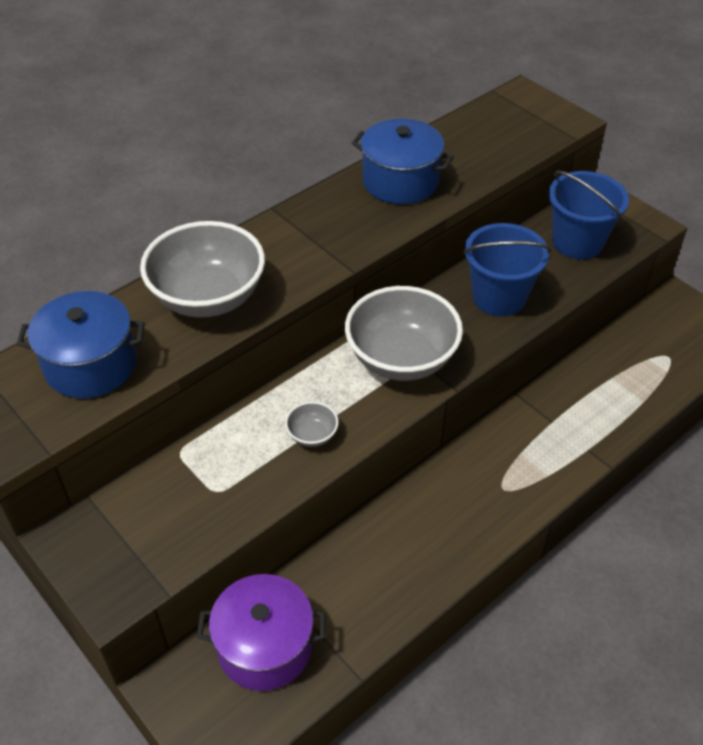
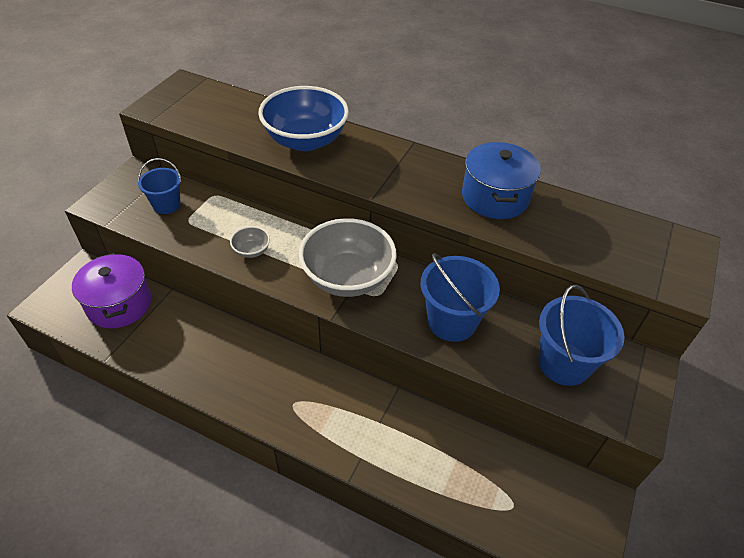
camera: 65 degrees right, 0 degrees up
blue pot [17,291,145,399] -> none
grey bowl [140,221,265,317] -> blue bowl [258,86,349,151]
none -> blue bucket [138,158,182,214]

